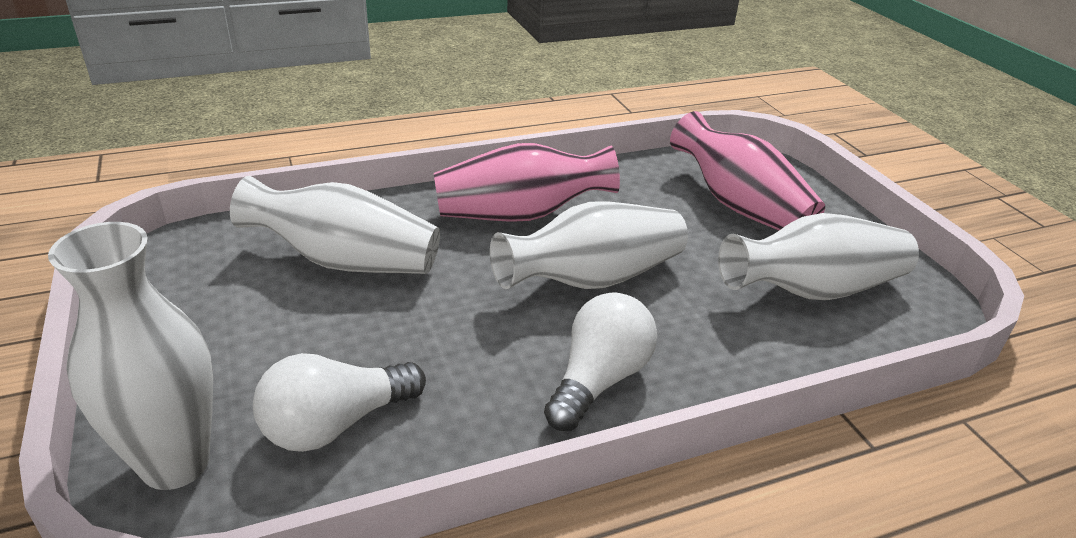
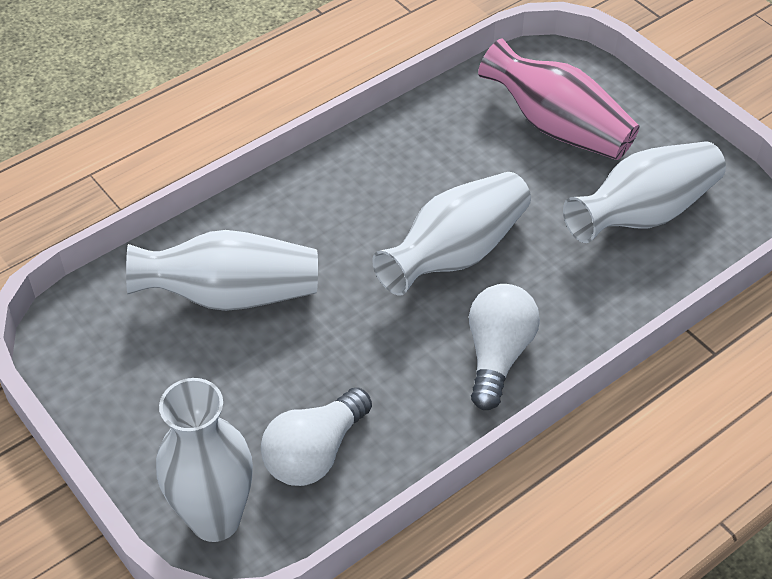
camera: 15 degrees left, 15 degrees up
pink vase [434,143,620,222] -> none

